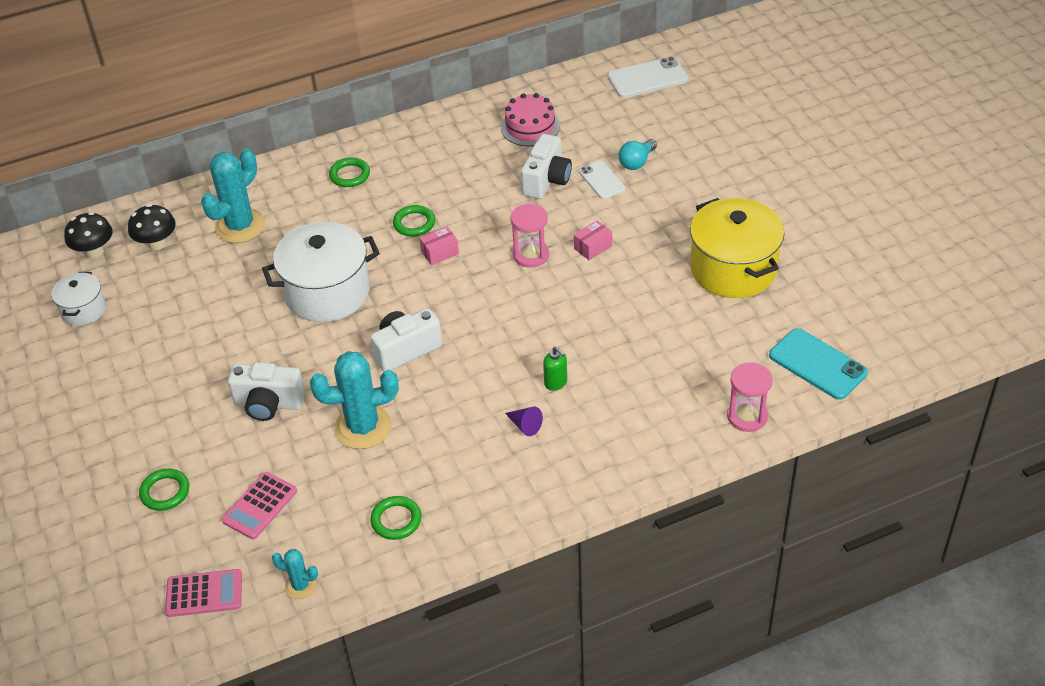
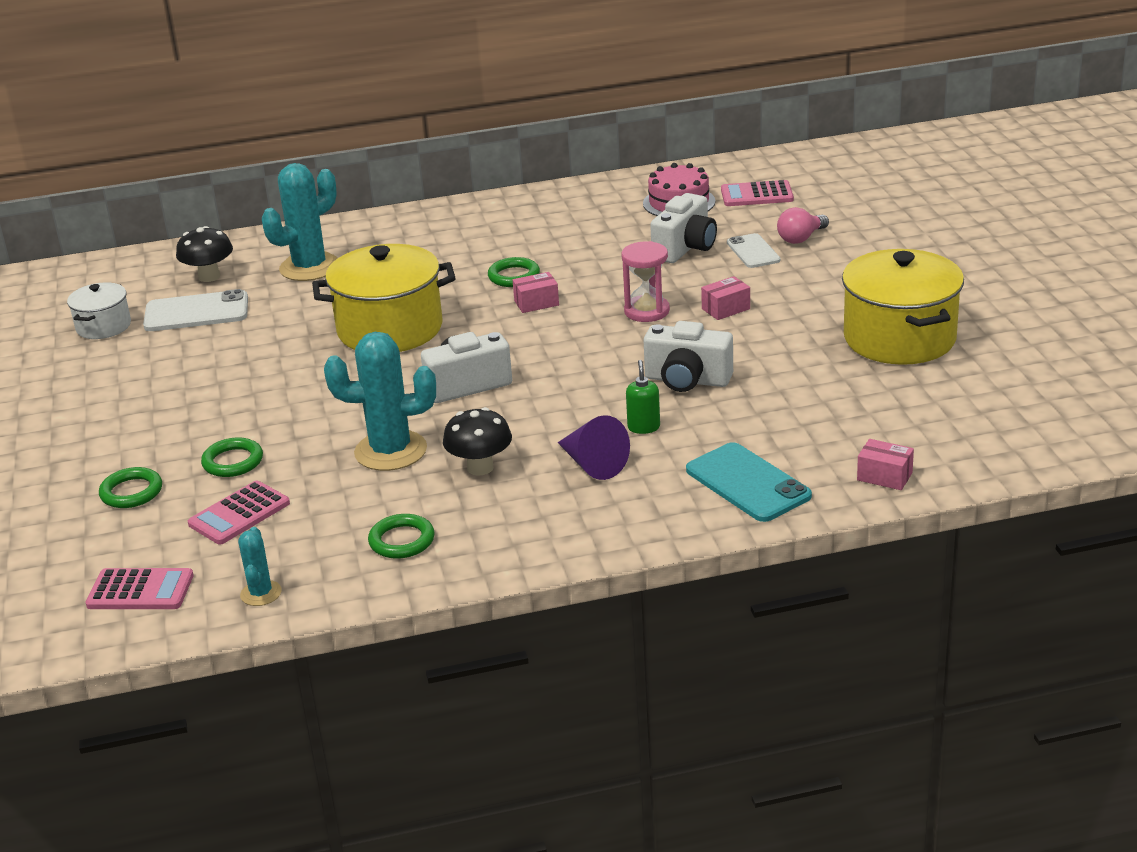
camera: 10 degrees right, 15 degrees down
black mushroom [64,212,112,258] -> black mushroom moved to [443,407,512,476]
white camera [228,362,305,421] -> white camera moved to [643,321,733,392]
white pot [262,222,380,322] -> yellow pot [312,244,456,352]
turquoise cactus [272,549,318,599] -> turquoise cactus turned 60 degrees clockwise [238,527,282,606]
green ring [329,158,370,187] -> green ring moved to [201,438,263,477]
purple cone [505,407,543,436] -> purple cone [558,415,630,480], size x1.62
green soap dispenser [543,346,567,391] -> green soap dispenser turned 150 degrees counterclockwise [626,360,660,434]
white phone [608,57,688,98] -> white phone moved to [143,289,248,331]
turquoise light bulb [619,139,657,170] -> pink light bulb [777,207,829,244]
pink hourglass [727,362,773,432] -> pink box [857,439,914,490]
turquoise phone [769,328,868,400] -> turquoise phone moved to [686,442,812,522]
none -> pink calculator [721,180,794,206]

